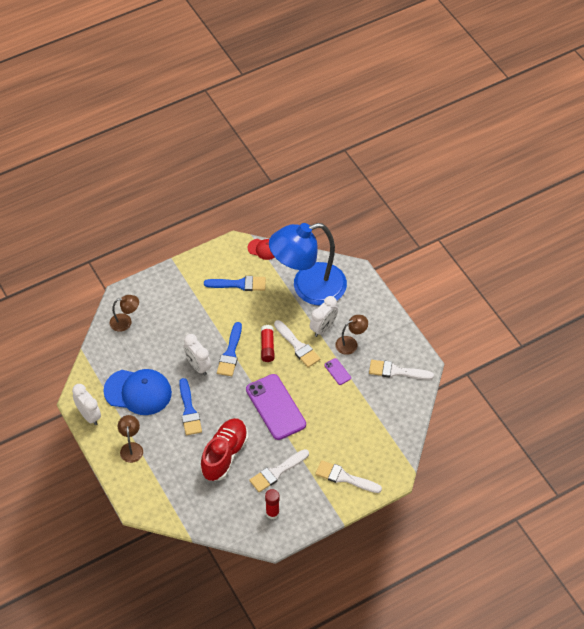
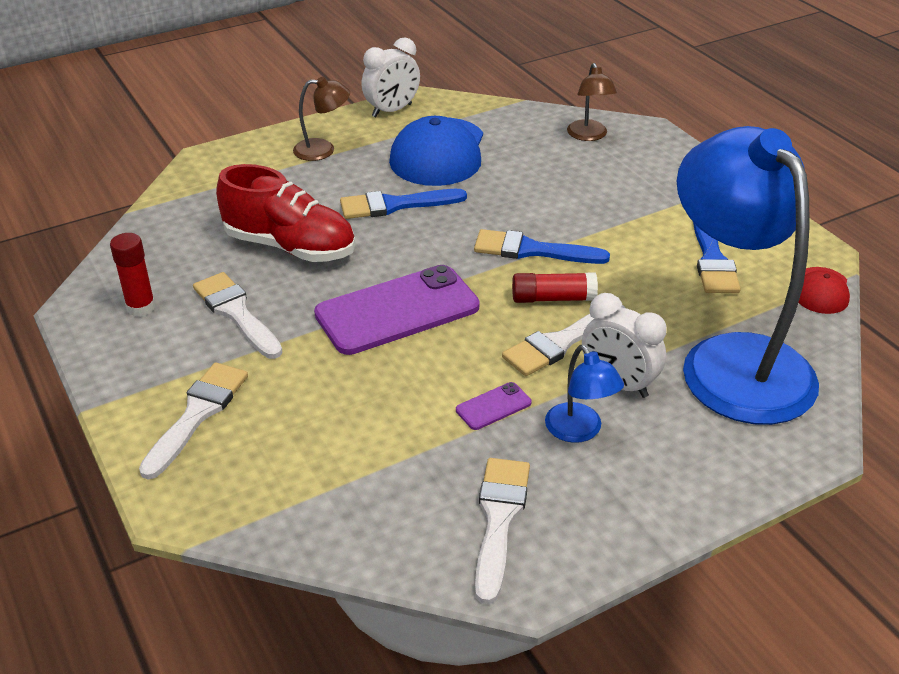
camera: 90 degrees right, 15 degrees down
white clock [184,334,211,376] -> none
brown lamp [335,315,368,355] -> blue lamp [545,345,624,443]

